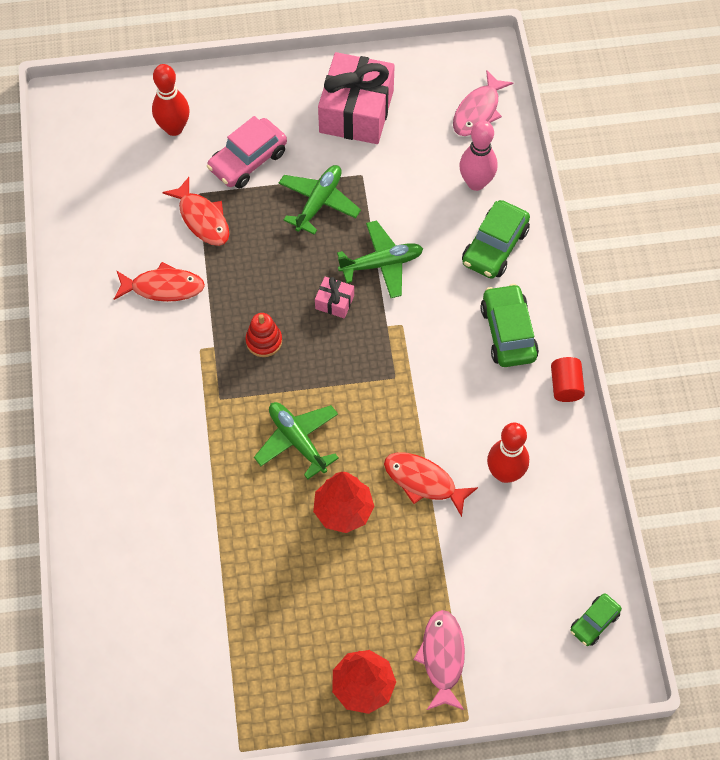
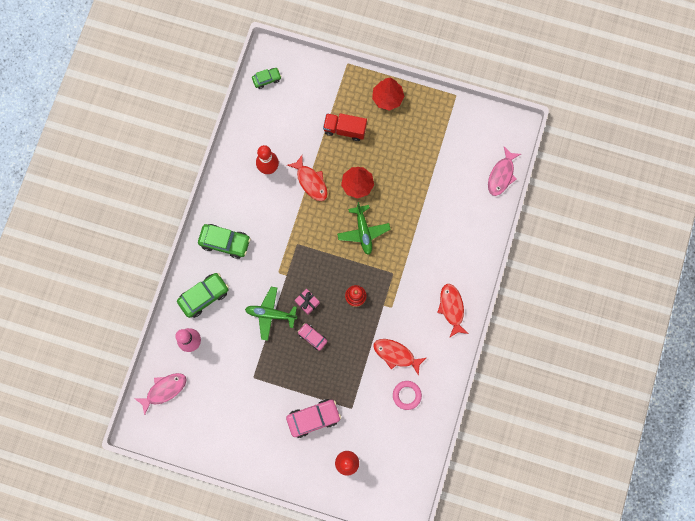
camera: 155 degrees left, 15 degrees up
red fish [162,177,230,246] -> red fish moved to [437,284,468,338]
green plane [279,165,361,235] -> none
pink gift [318,52,395,144] -> none
pink fish [413,610,465,710] -> pink fish moved to [488,147,521,196]
green car [480,284,539,367] -> green car turned 90 degrees counterclockwise [198,224,251,259]
red cylinder [551,357,585,402] -> none
none -> pink car [298,323,327,351]
none -> red truck [323,113,367,141]
none -> pink ring [393,381,422,410]

